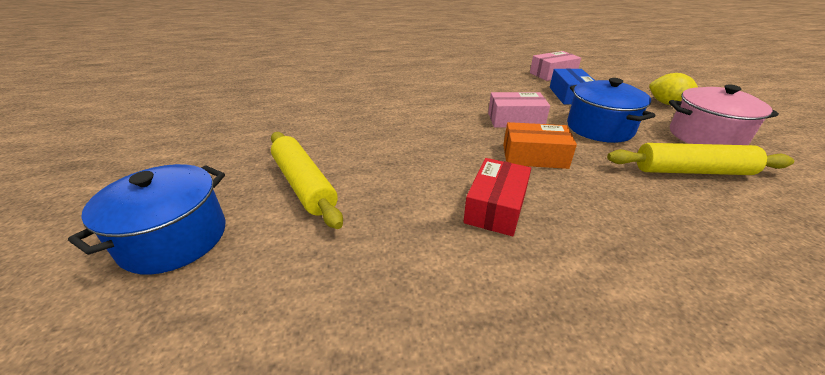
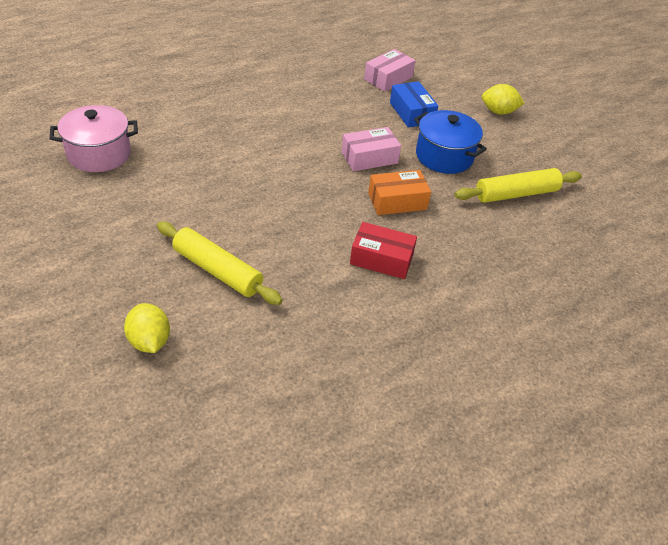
camera: 25 degrees left, 10 degrees up
blue pot [68,164,226,275] -> yellow lemon [124,303,170,353]
red box [464,158,531,236] -> red box turned 75 degrees counterclockwise [350,222,417,279]
pink pot [669,85,779,145] -> pink pot moved to [50,105,138,172]

